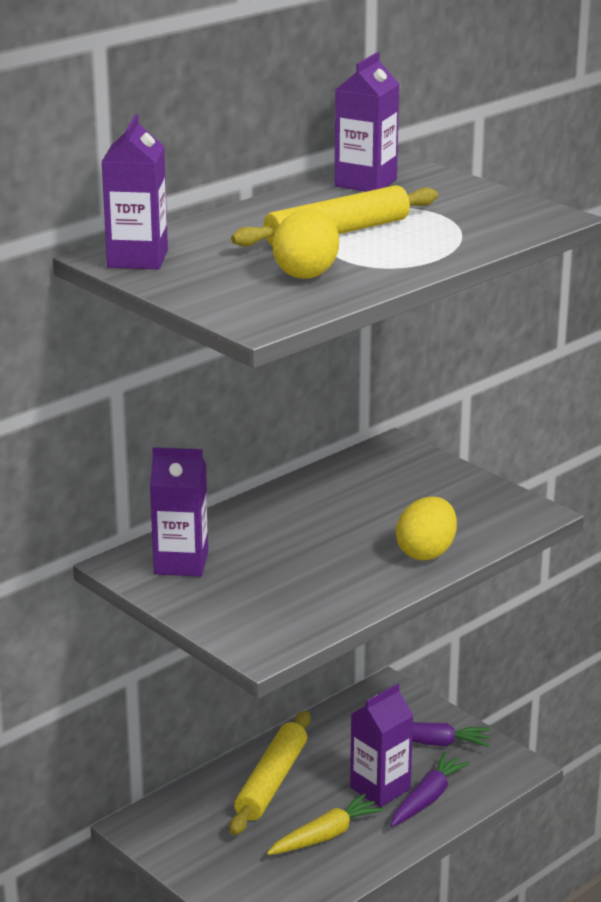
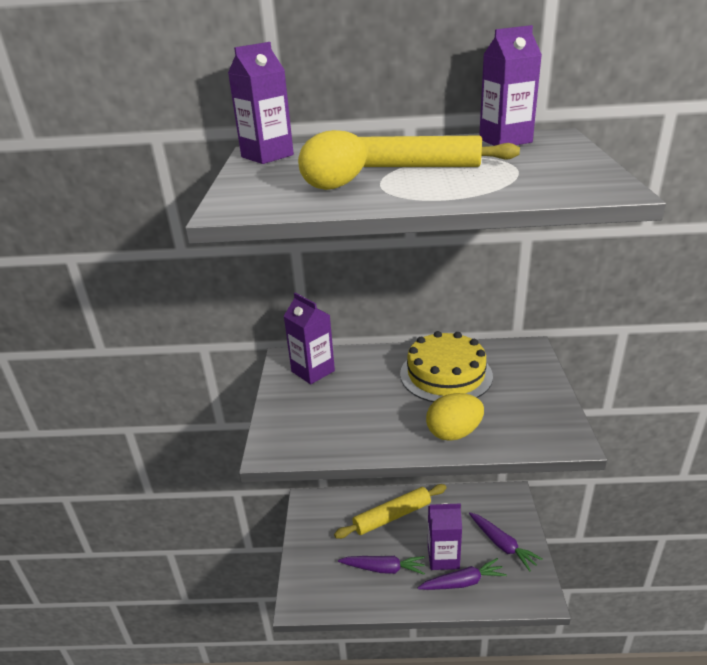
camera: 45 degrees right, 5 degrees up
yellow carrot [267,793,384,855] -> purple carrot [338,556,425,575]
none -> yellow cake [400,331,493,402]

